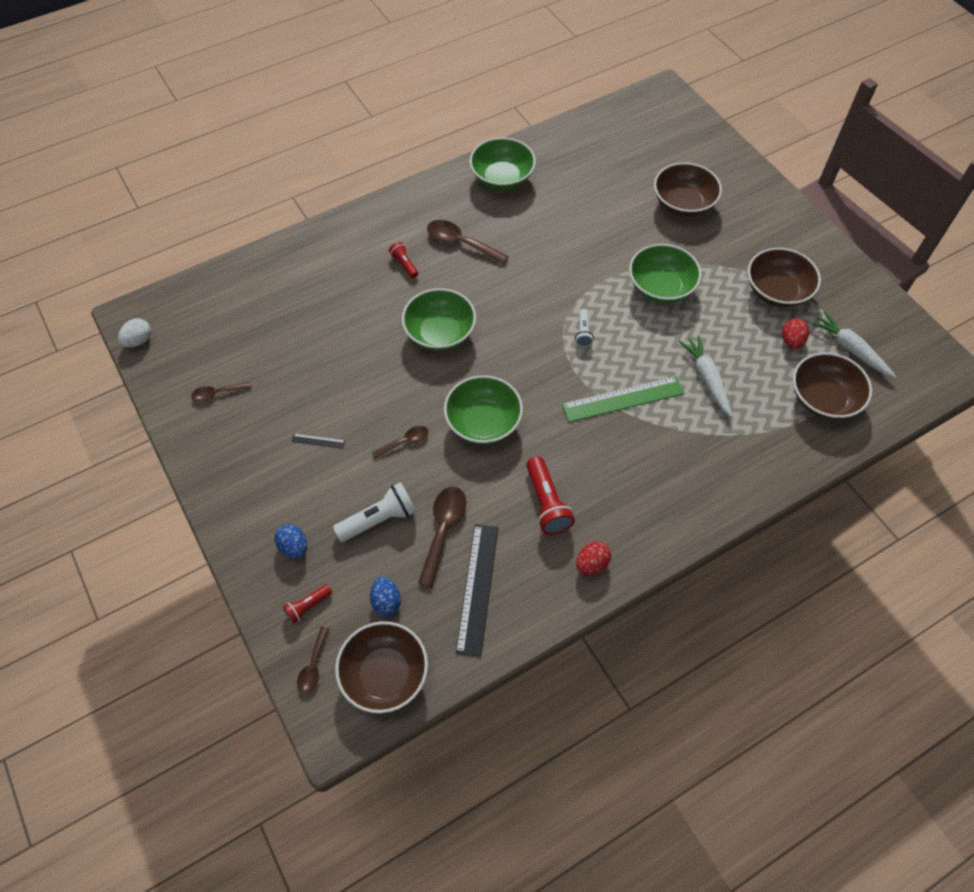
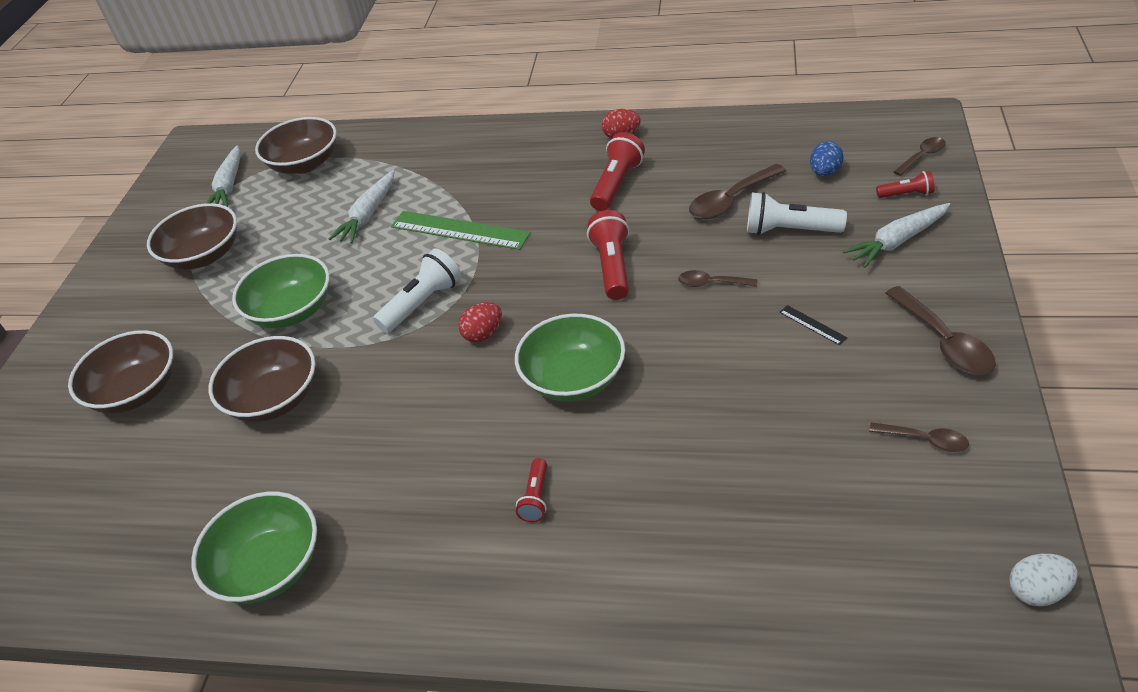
camera: 135 degrees left, 15 degrees down
blue egg [274,524,307,558] -> white carrot [843,203,950,268]
brown bowl [335,621,428,713] -> brown bowl moved to [209,336,316,422]
brown spoon [427,220,509,264] -> brown spoon moved to [885,286,996,375]
green bowl [444,375,523,444] -> red flashlight [587,210,629,300]
black ruler [456,524,498,657] -> none
white flashlight [575,309,594,347] -> white flashlight [373,248,461,333], size x1.75
red egg [782,318,809,349] -> red egg moved to [458,302,502,342]

